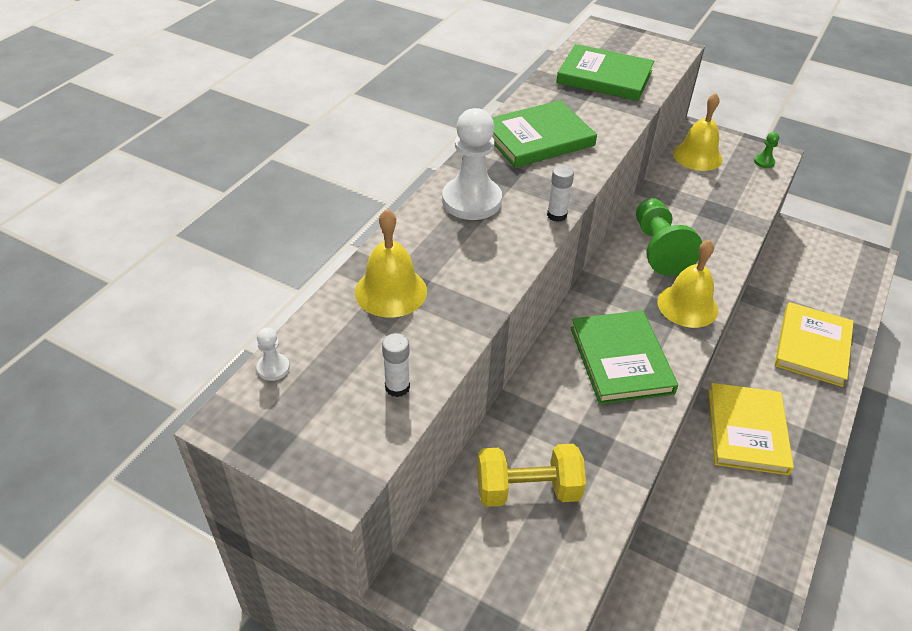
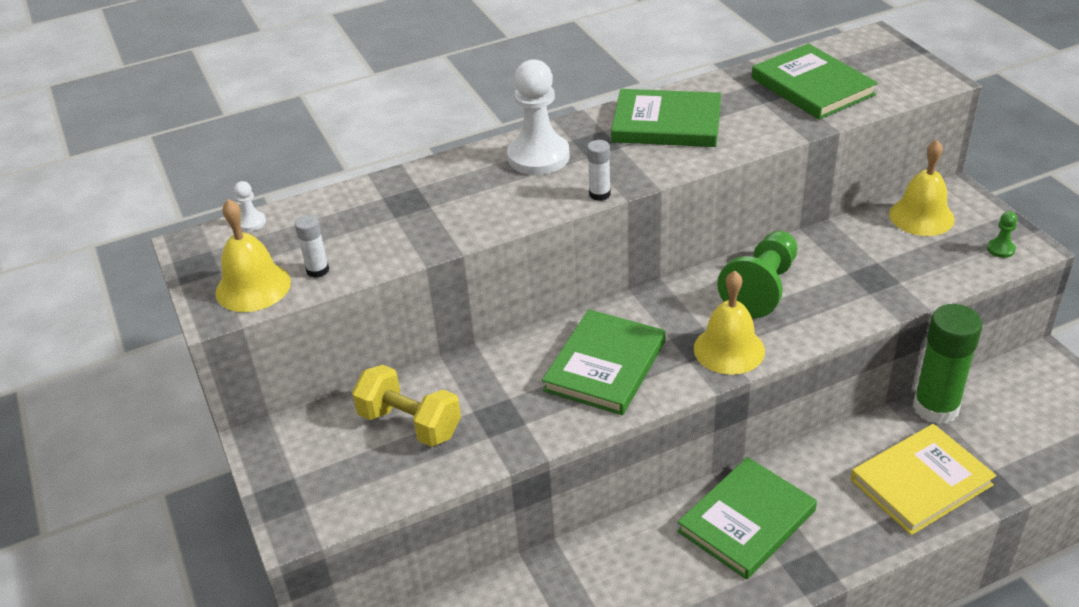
camera: 40 degrees right, 5 degrees down
yellow bell [355,209,427,317] -> yellow bell moved to [215,199,291,312]
yellow book [708,383,794,475] -> green book [677,457,817,580]
none -> green glue stick [913,304,982,424]

